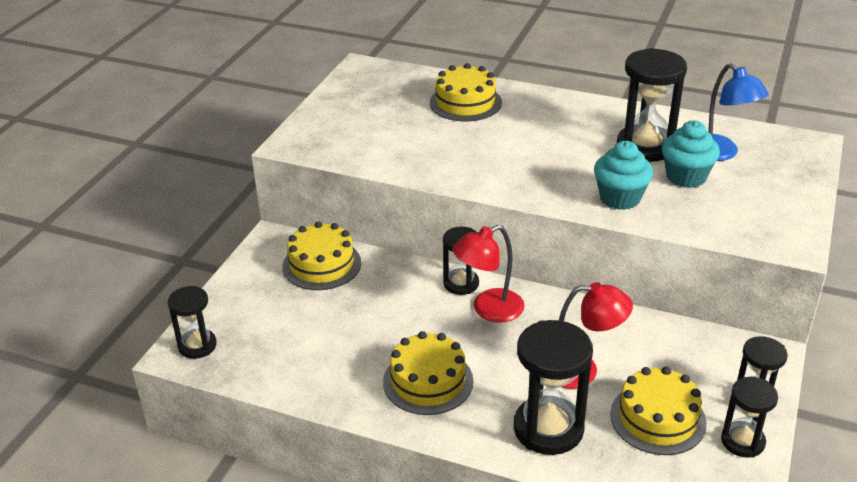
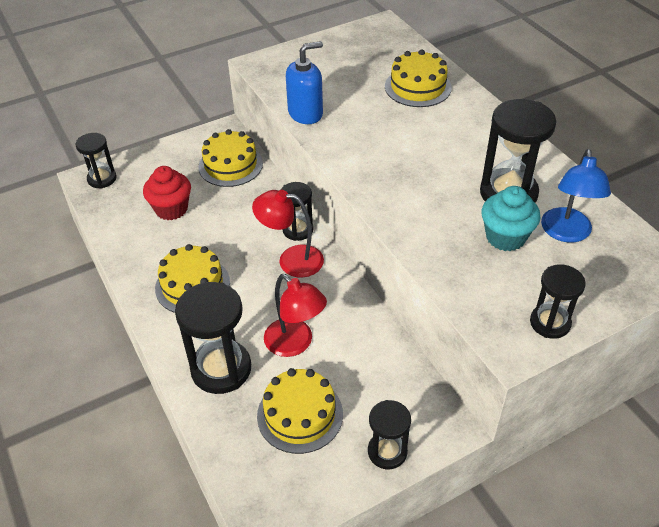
camera: 40 degrees right, 10 degrees up
turquoise cupcake [594,141,653,210] -> none
black hourglass [721,377,778,458] -> black hourglass moved to [530,264,586,339]
none -> red cupcake [143,166,191,220]
none -> blue soap dispenser [286,41,323,124]

